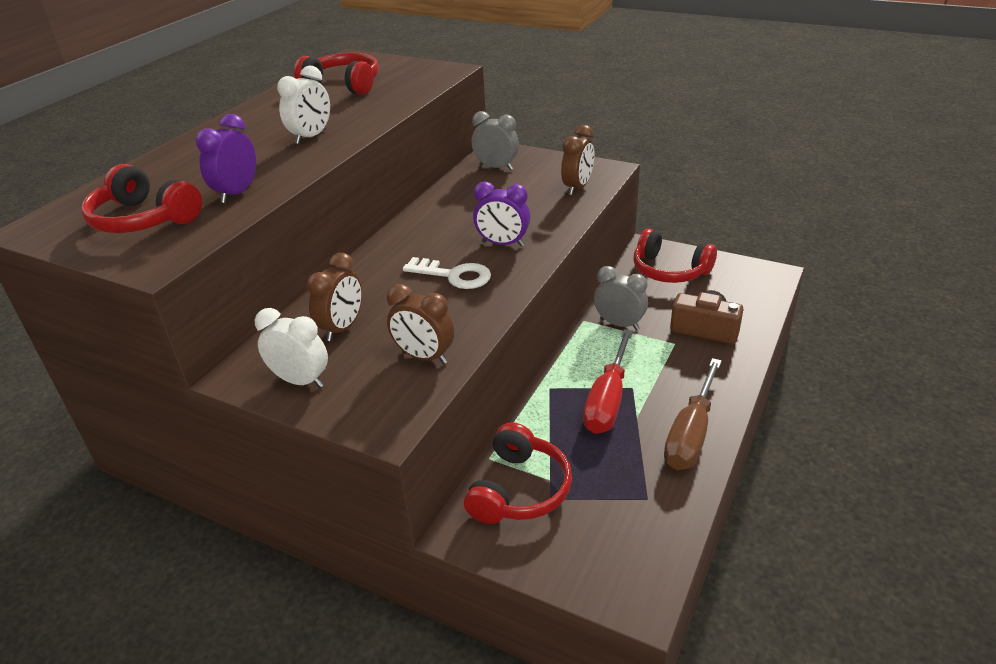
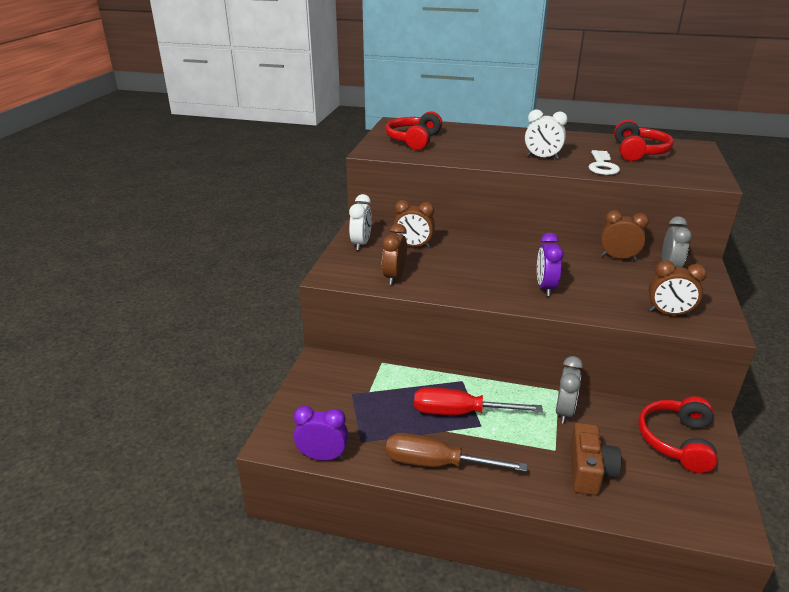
camera: 75 degrees right, 5 degrees down
purple clock [196,114,256,203] -> purple clock moved to [294,406,349,461]
white key [403,257,491,289] -> white key moved to [589,150,620,175]
red headphones [464,422,572,524] -> none
none -> brown clock [601,210,649,260]

